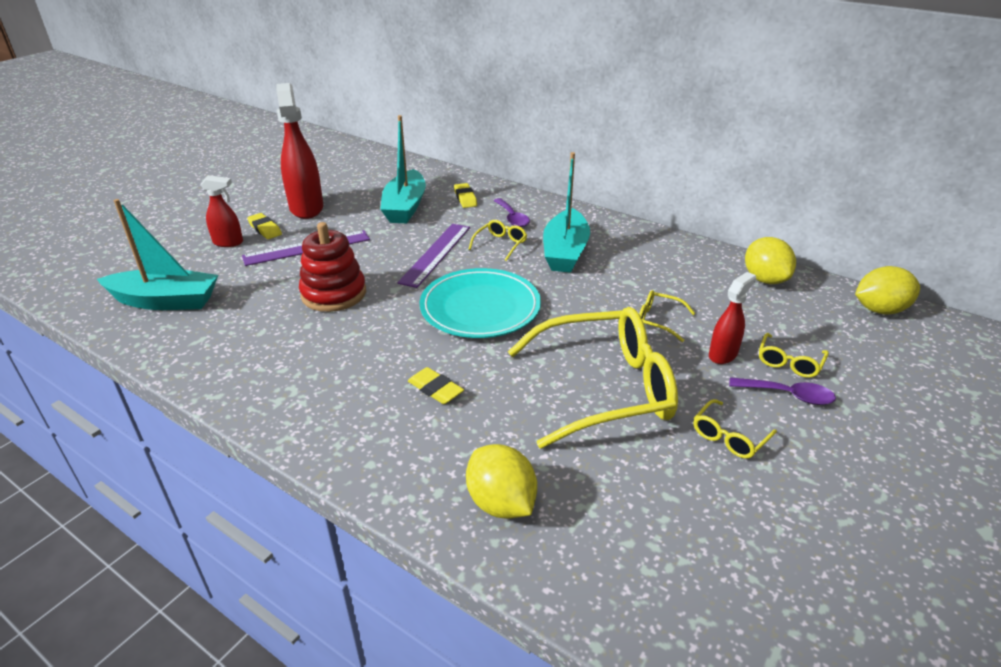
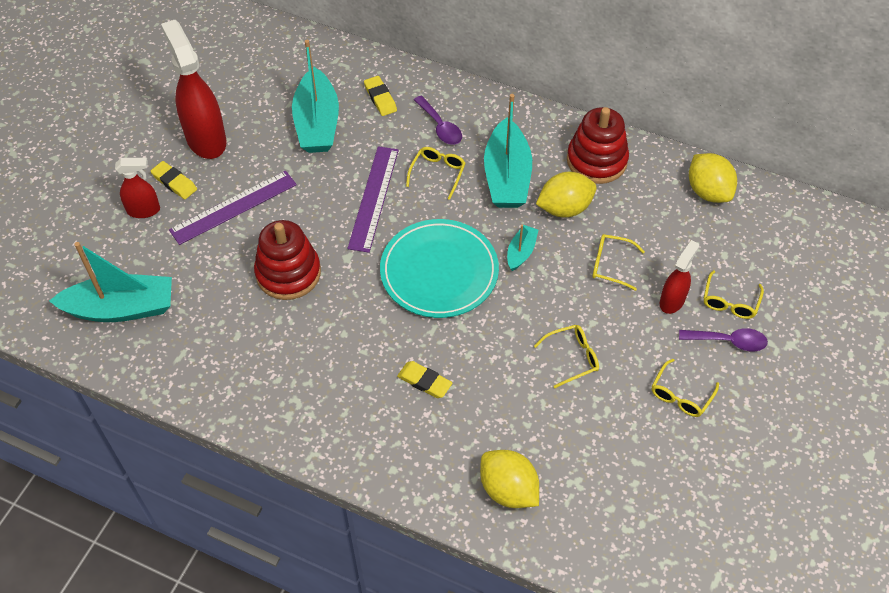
camera: 10 degrees left, 20 degrees up
yellow glasses [508,307,678,449] -> yellow glasses [534,325,599,388], size x0.41
yellow lemon [855,266,920,315] -> yellow lemon moved to [536,172,597,218]
none -> turquoise boat [507,225,538,271]
none -> red stacking toy [567,107,629,184]

